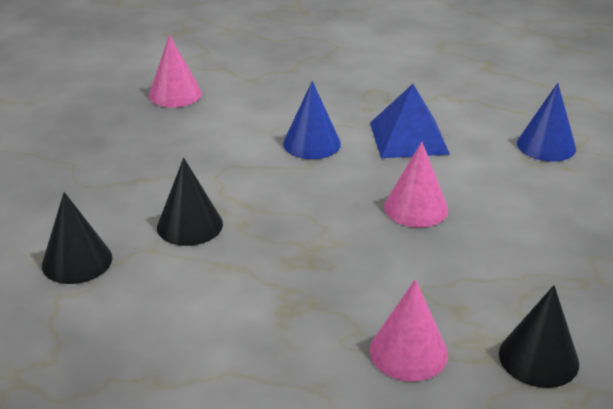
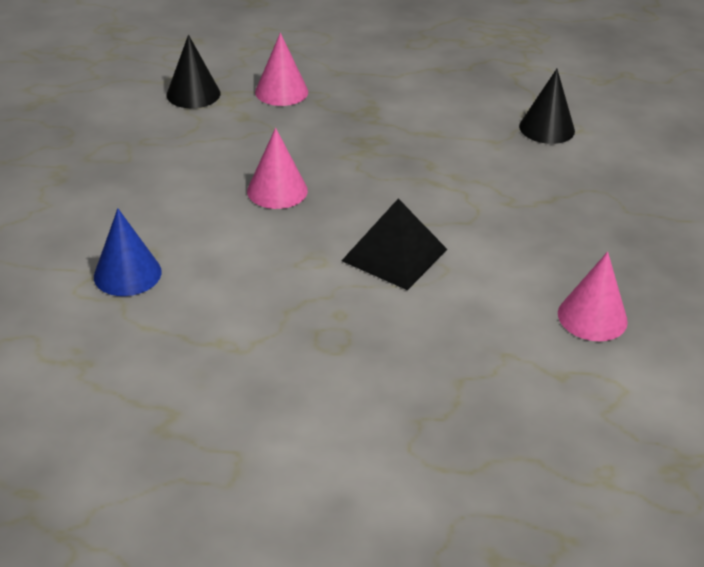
camera: 170 degrees right, 5 degrees up
black cone [157,158,223,246] -> none
blue cone [283,81,341,159] -> black pyramid [342,199,447,290]
blue pyramid [370,84,450,158] -> none

